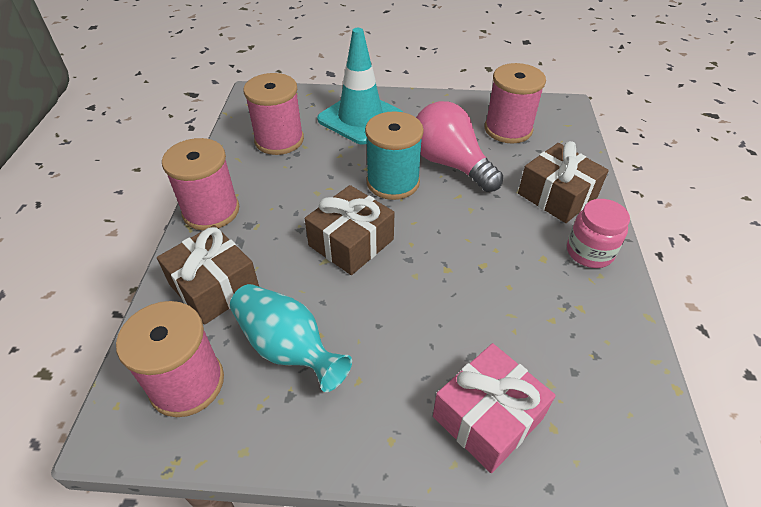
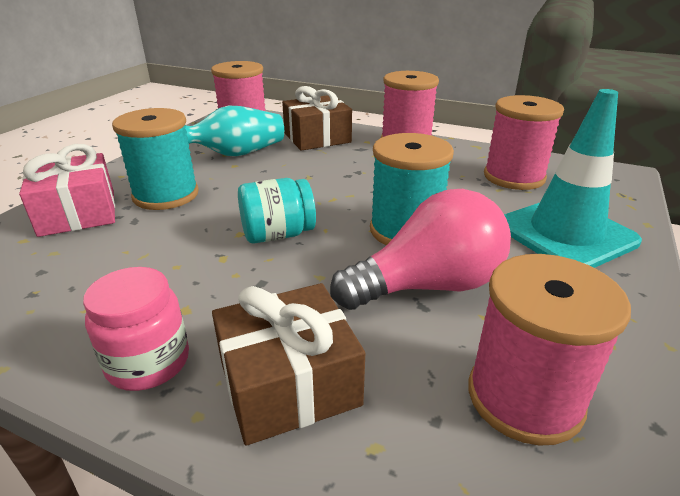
camera: 110 degrees right, 15 degrees down
brown gift [305,185,395,275] -> none
none -> turquoise spool [112,108,199,210]
none -> turquoise jar [238,178,316,244]

